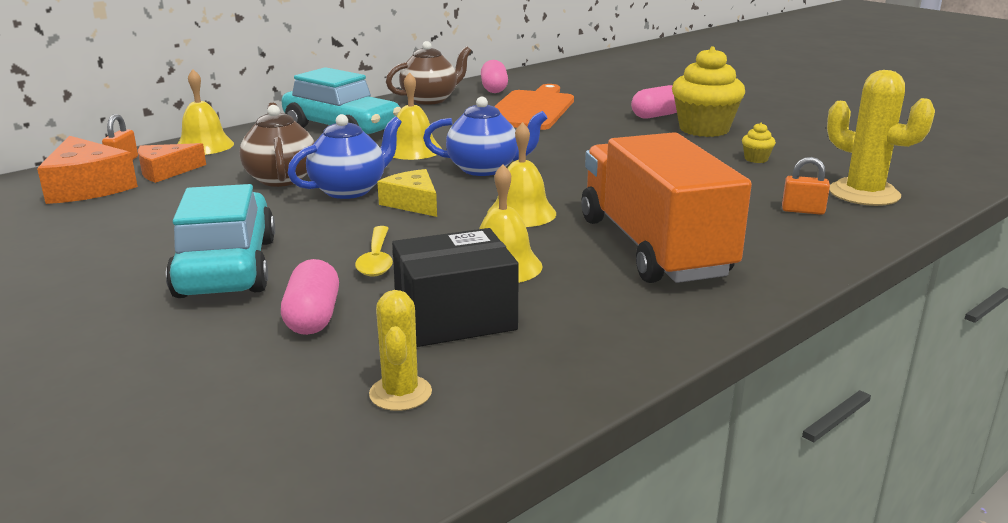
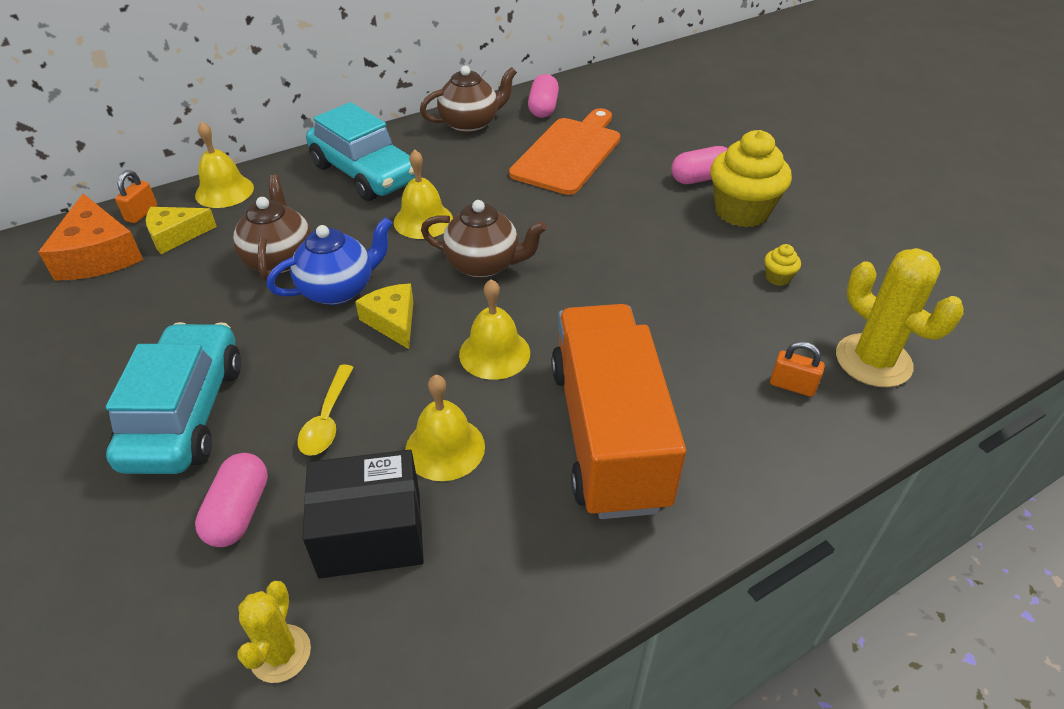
camera: 10 degrees right, 20 degrees up
orange cheese [138,143,206,183] -> yellow cheese [146,207,217,254]
blue teapot [423,97,547,176] -> brown teapot [421,200,547,278]

